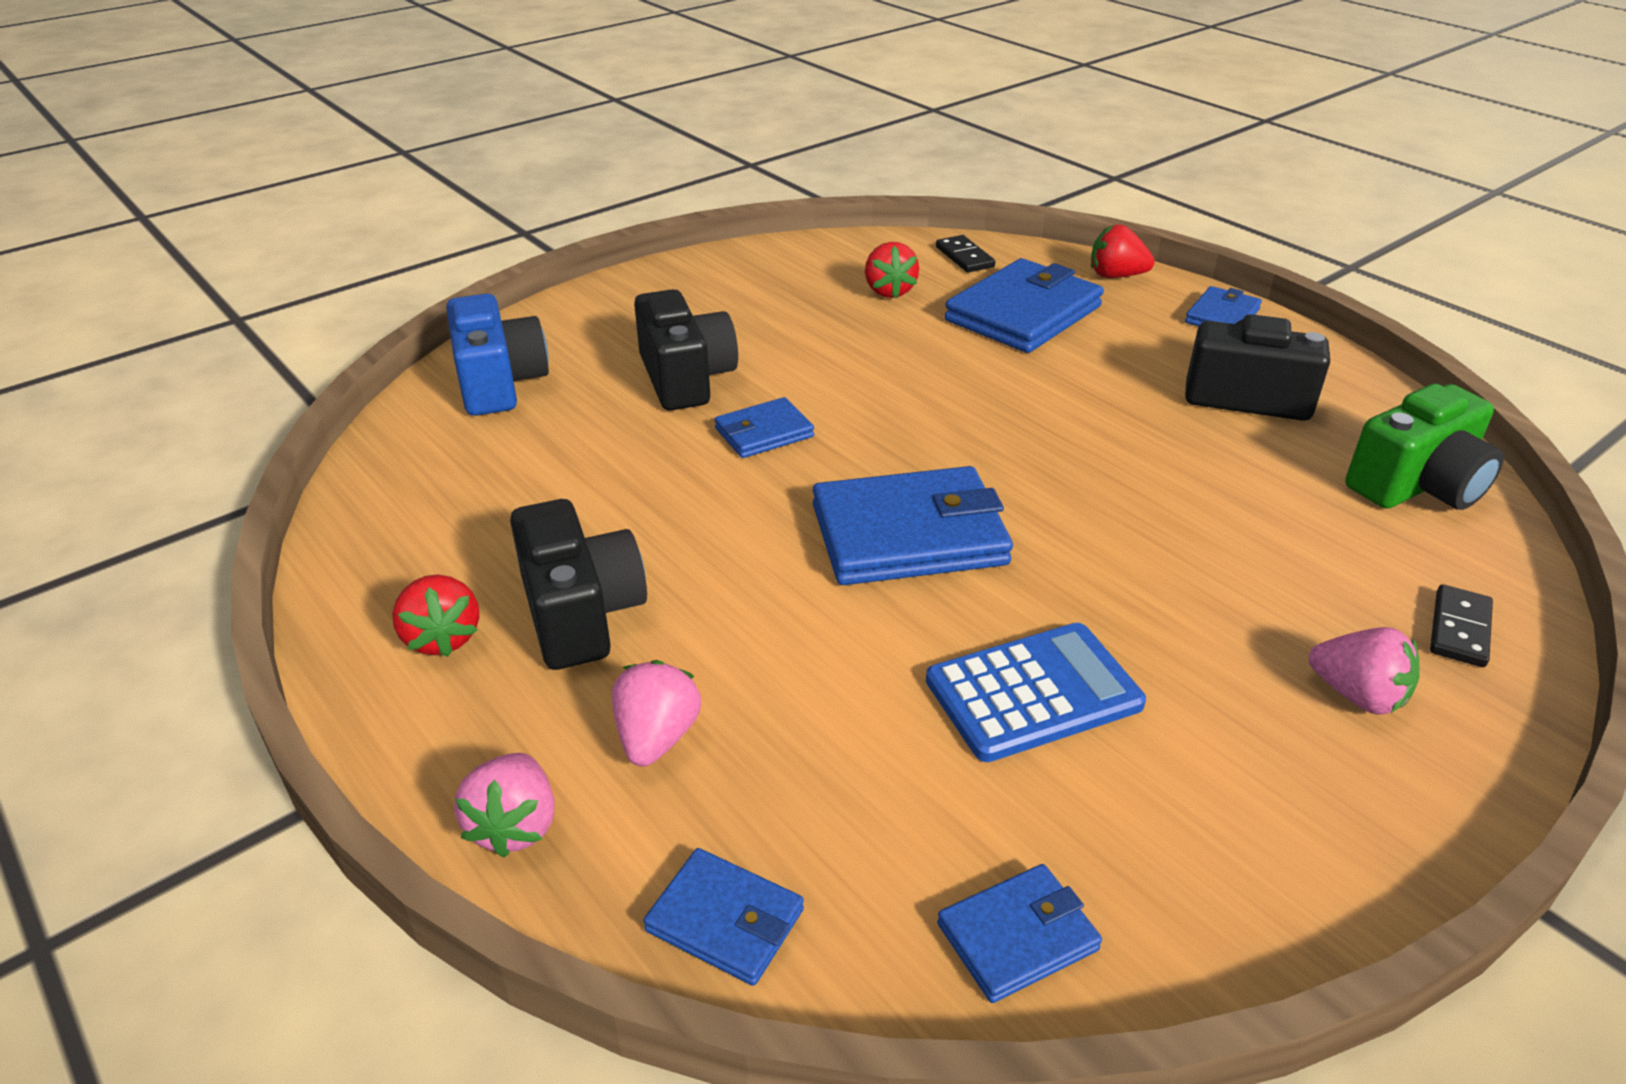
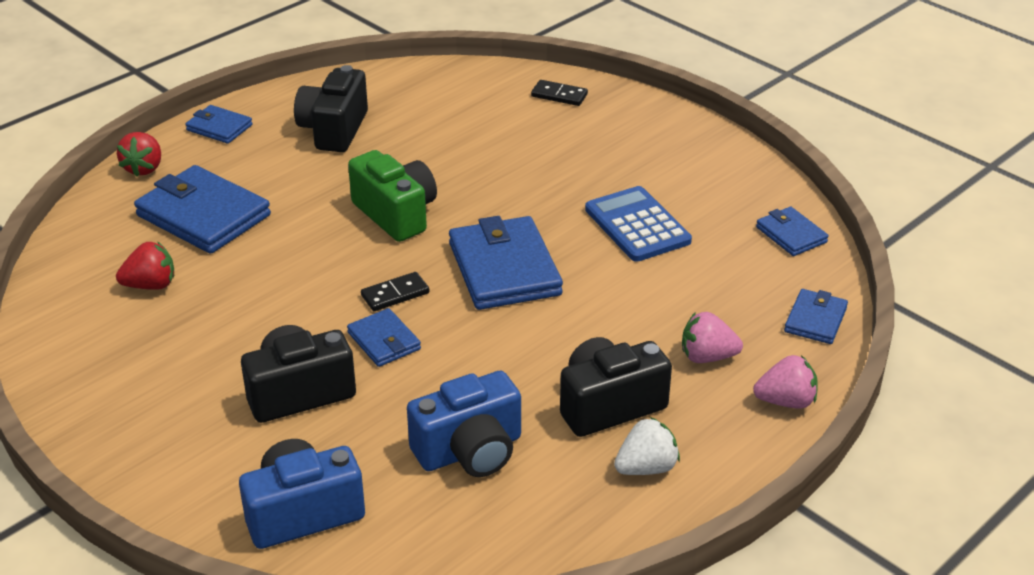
camera: 95 degrees left, 0 degrees up
red strawberry [392,575,480,657] -> white strawberry [614,417,680,475]
black domino [936,235,995,273] -> black domino moved to [361,272,429,311]
pink strawberry [1309,627,1420,715] -> none
green camera [1345,384,1504,510] -> green camera moved to [348,150,437,242]
none -> blue camera [407,371,521,477]

